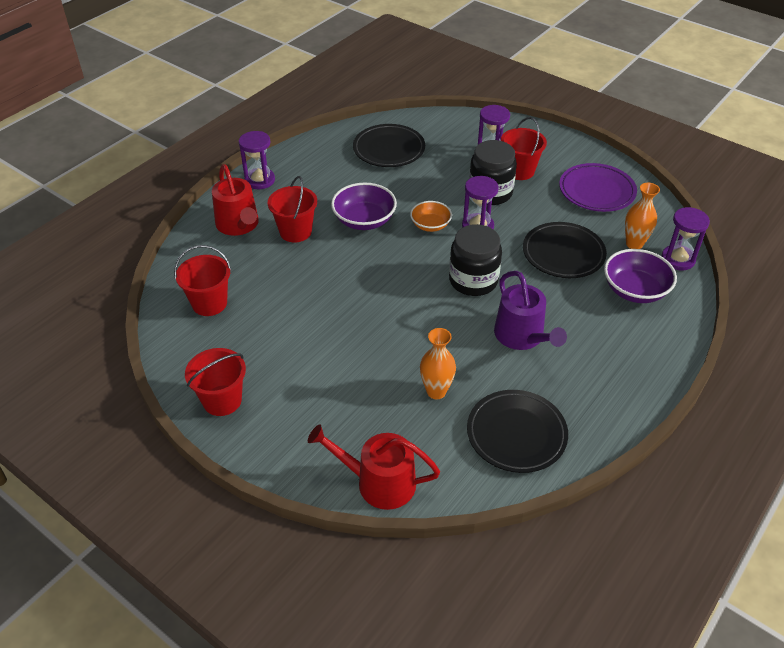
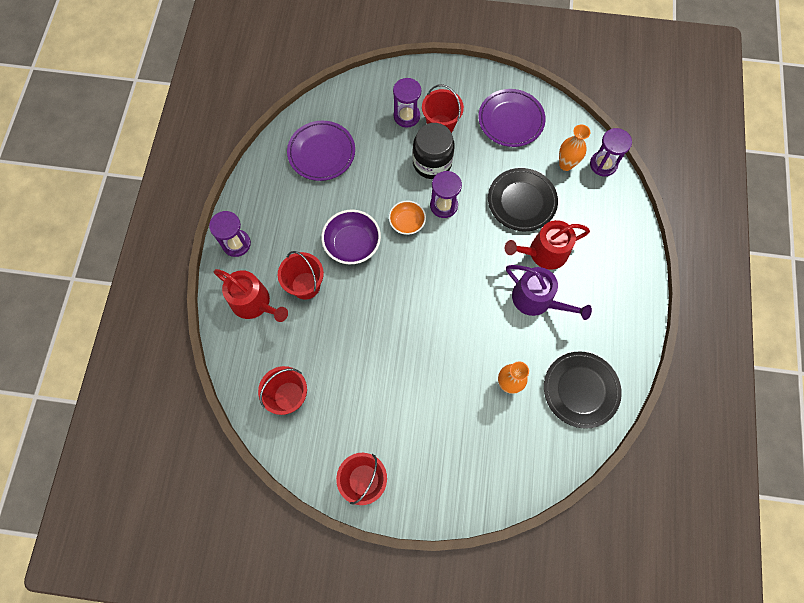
camera: 30 degrees left, 25 degrees up
red watering can [308,425,440,510] -> red watering can moved to [505,220,590,270]
black plate [353,124,425,167] -> purple plate [287,121,355,181]
black jar [449,224,502,296] -> none
purple bowl [604,249,677,303] -> none

